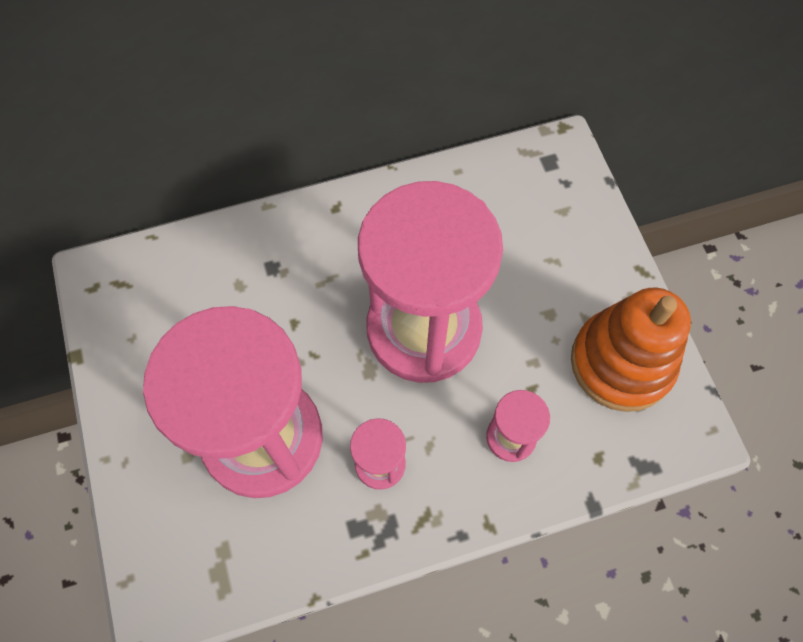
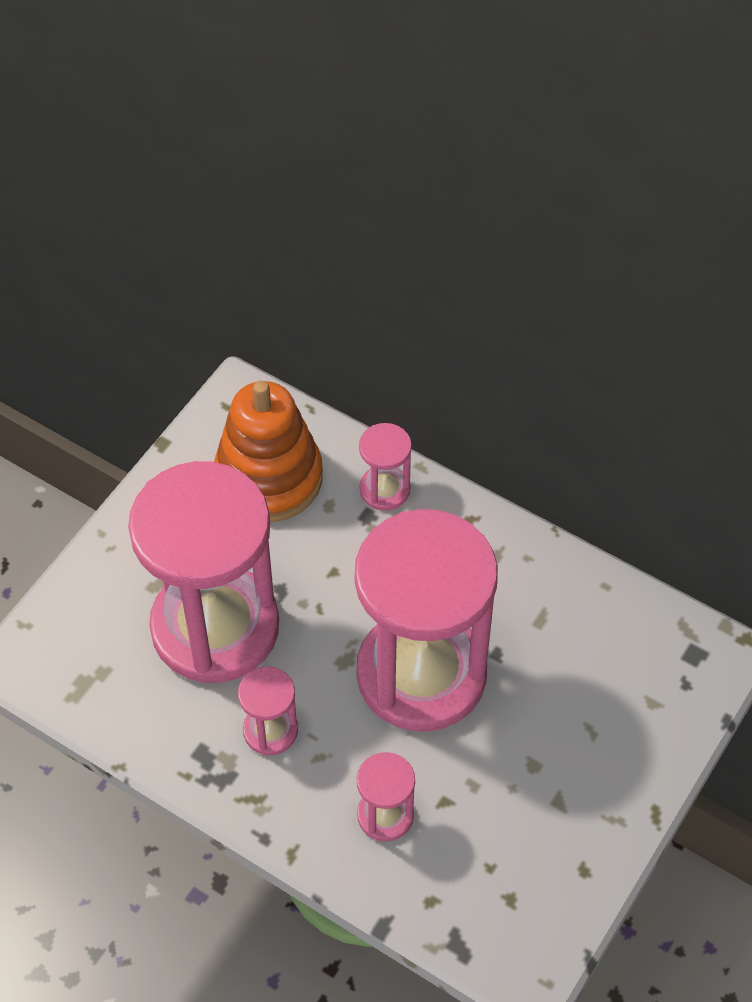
camera: 50 degrees right, 10 degrees down
orange stacking toy [571,288,691,412] -> orange stacking toy moved to [214,381,323,522]
none -> pink hourglass [359,423,412,511]

